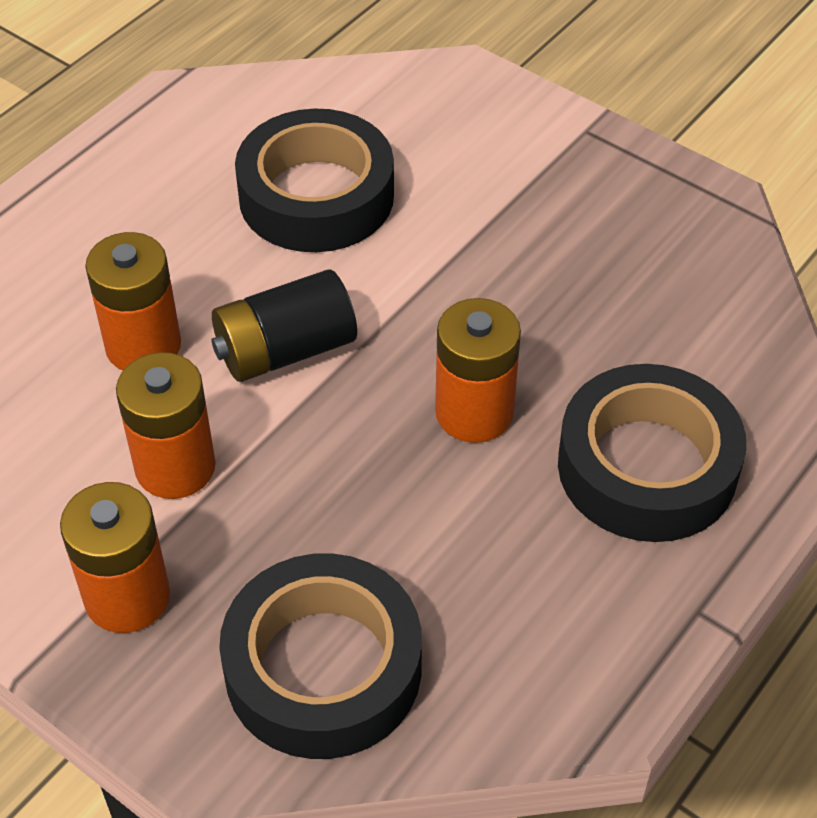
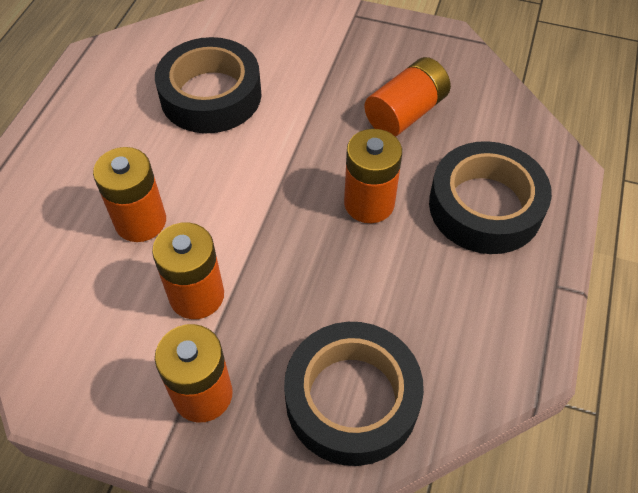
camera: 20 degrees left, 5 degrees up
black battery [211,270,357,382] -> none
none -> orange battery [364,57,451,137]

